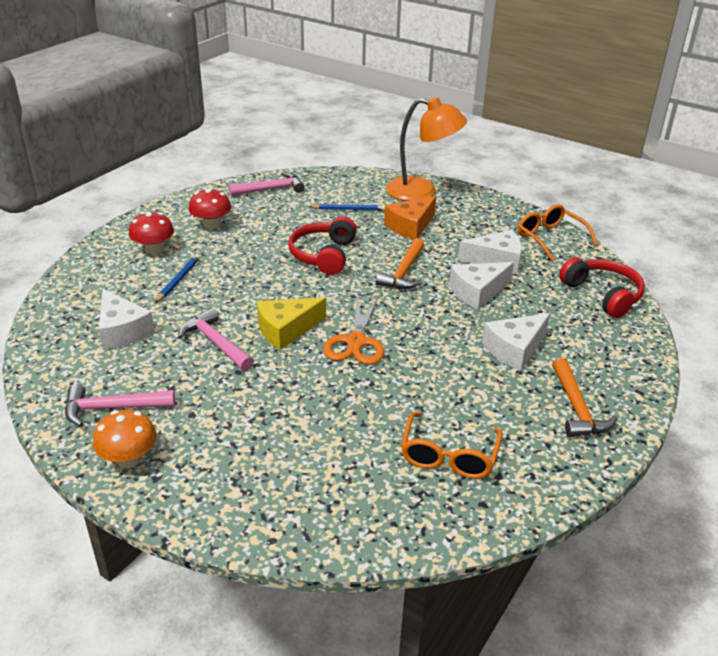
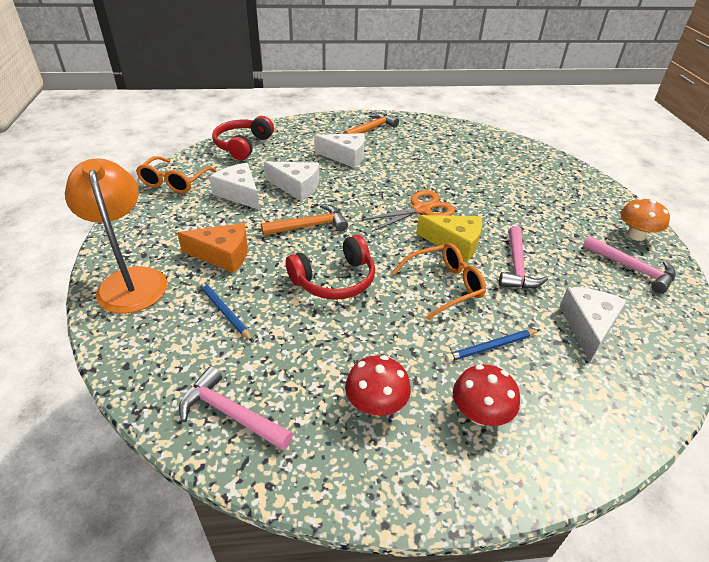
camera: 130 degrees left, 5 degrees up
orange glasses [401,412,502,479] -> orange glasses moved to [392,243,486,320]

